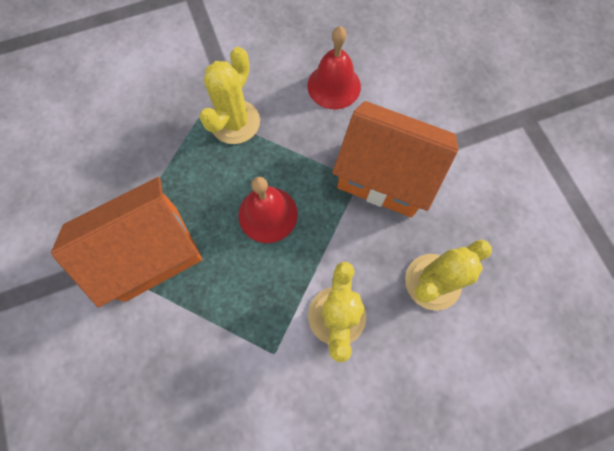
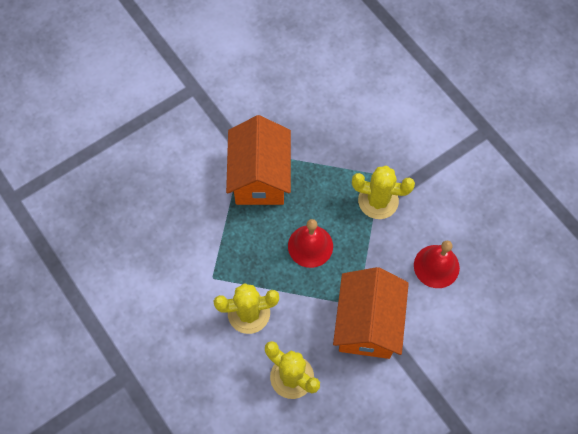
camera: 75 degrees right, 5 degrees down
orange house [51,177,202,308] -> orange house turned 45 degrees clockwise [226,115,291,205]

